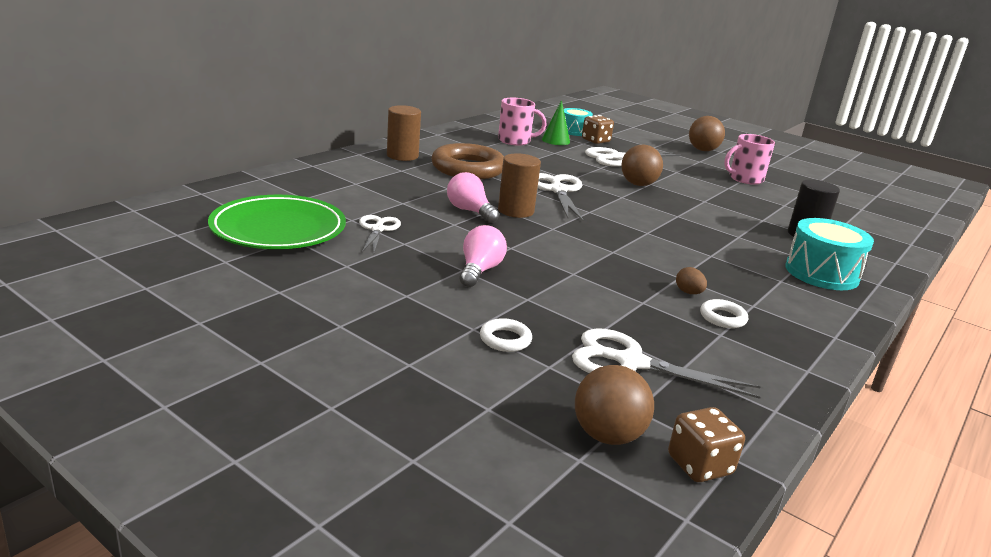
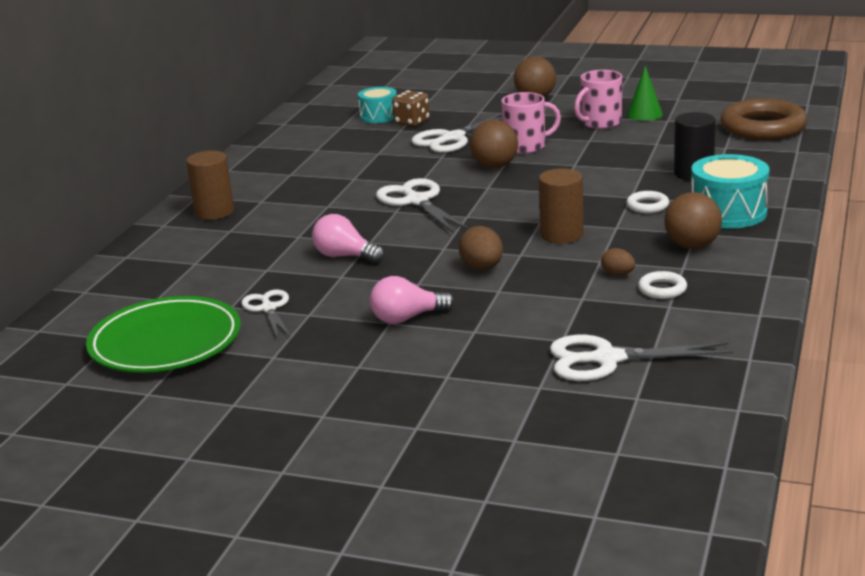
camera: 15 degrees left, 0 degrees up
brown ring [431,143,504,179] -> brown ring moved to [721,99,808,140]
pink light bulb [460,225,507,287] -> pink light bulb turned 105 degrees counterclockwise [370,276,454,324]
white ring [480,318,532,352] -> white ring moved to [626,191,669,213]
pink mug [498,98,547,146] -> pink mug moved to [501,92,561,154]
brown cylinder [498,153,541,218] -> brown cylinder moved to [539,169,584,244]
green cone [542,100,570,145] -> green cone moved to [627,66,663,121]
brown ball [575,365,654,445] -> brown ball moved to [664,192,722,249]
brown dice [668,407,745,482] -> none
none -> brown egg [459,226,503,270]

